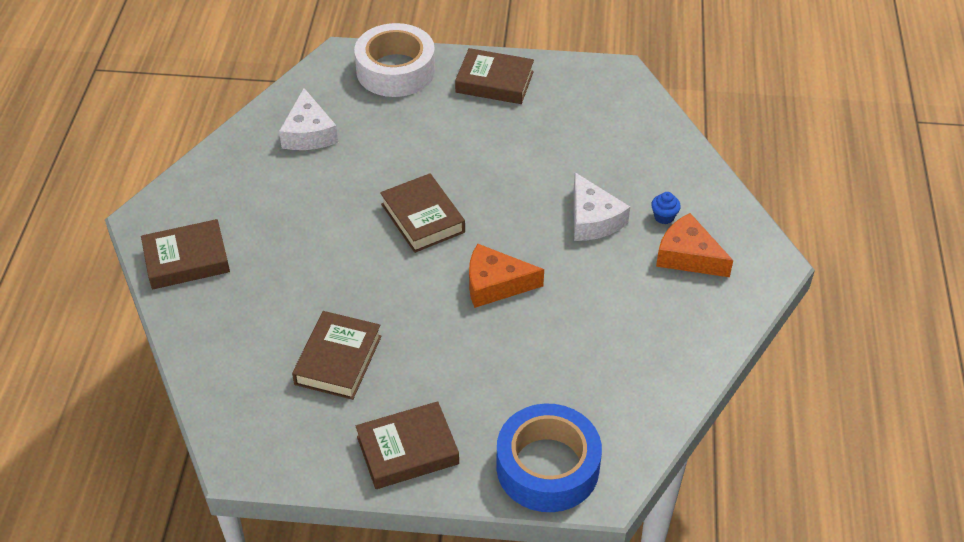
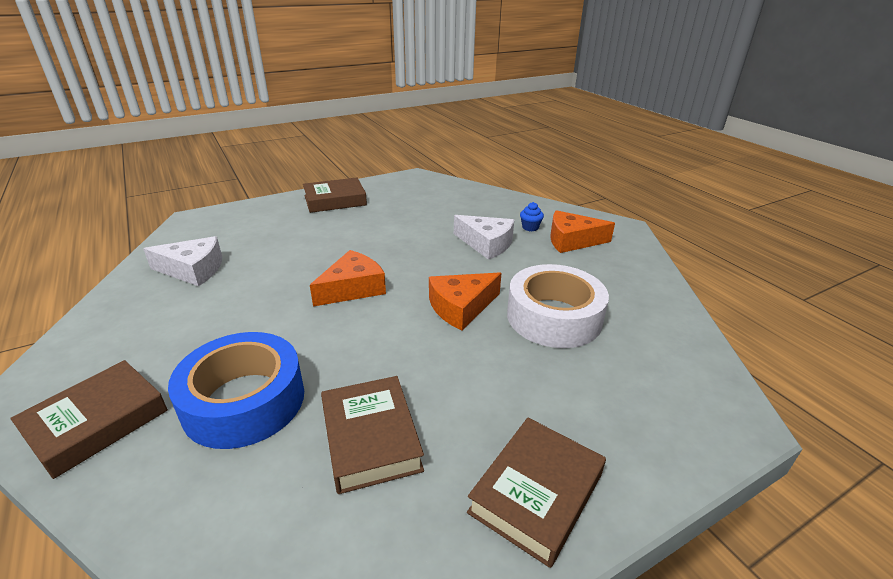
camera: 35 degrees left, 15 degrees down
white cheese [279,88,338,150] -> white cheese turned 45 degrees counterclockwise [143,236,222,286]
white tape [354,23,435,97] -> white tape moved to [507,264,609,348]
brown book [380,173,465,253] -> orange cheese [310,250,386,307]
blue tape [496,404,602,512] -> blue tape moved to [168,332,304,449]

